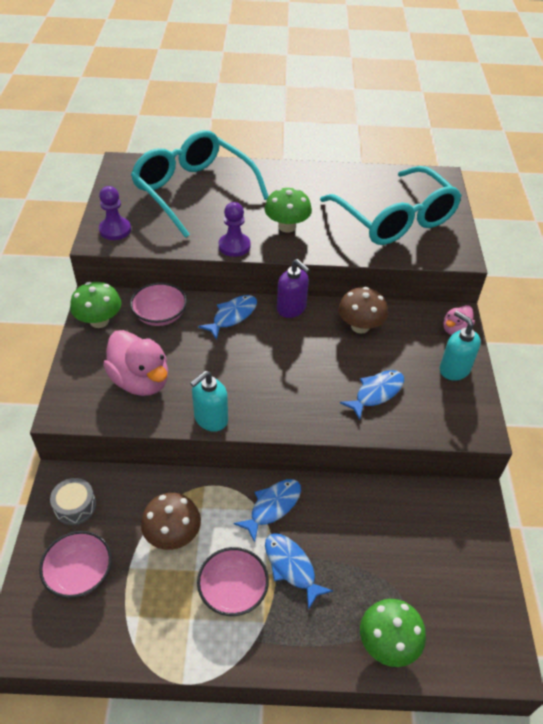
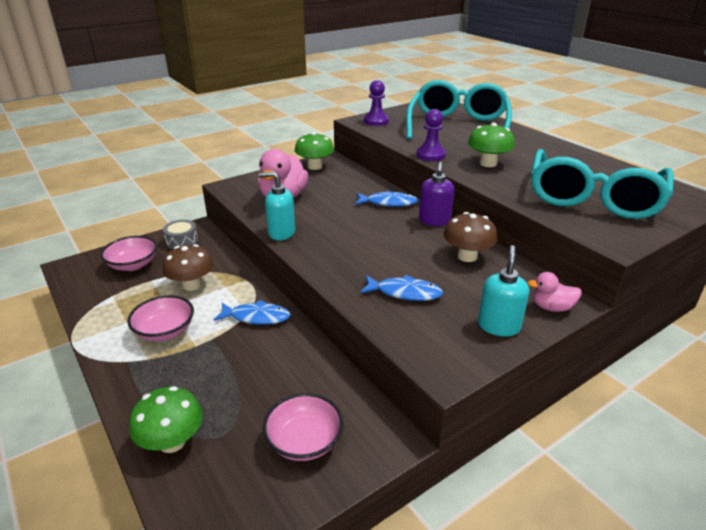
camera: 55 degrees right, 15 degrees down
pink bowl [130,283,187,326] -> pink bowl moved to [263,393,344,461]
blue fish [265,533,333,610] -> none

